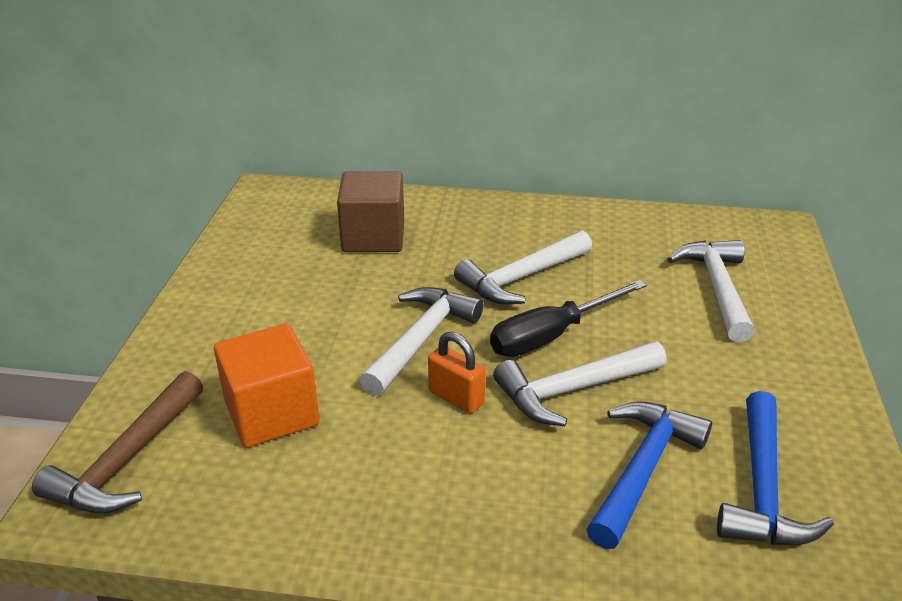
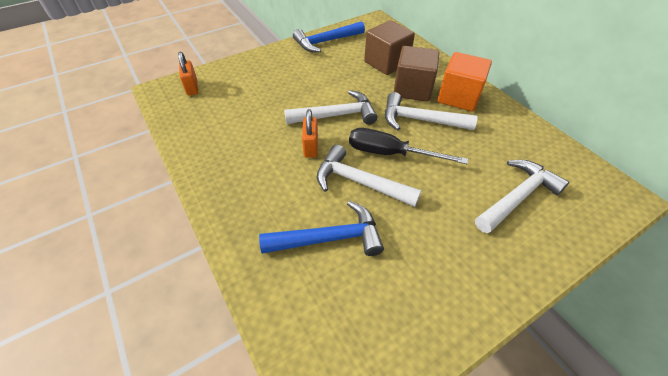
camera: 50 degrees right, 15 degrees up
brown hammer [32,371,203,514] -> orange padlock [178,51,198,96]
orange cube [214,324,320,448] -> orange cube moved to [437,52,492,111]
blue hammer [717,391,834,545] -> blue hammer moved to [293,21,365,52]
none -> brown cube [394,46,439,102]

